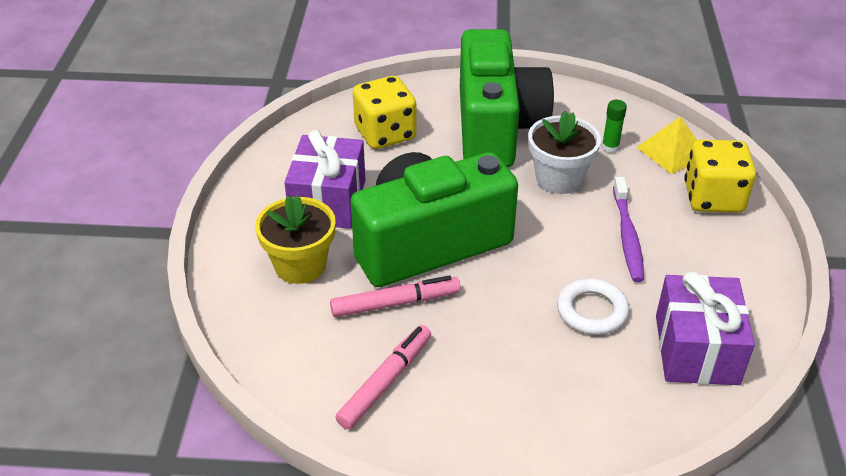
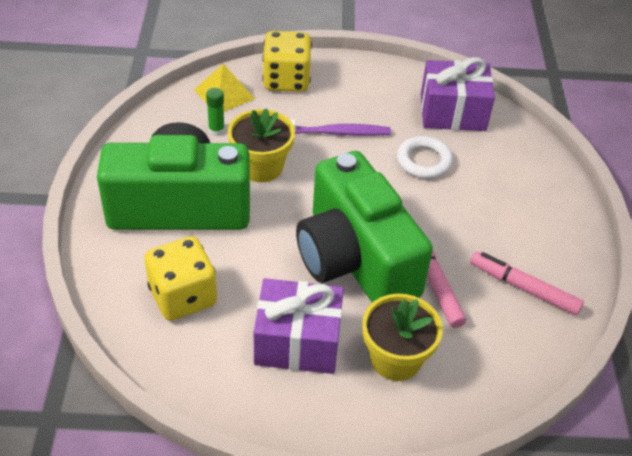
camera: 95 degrees left, 5 degrees up
white flower pot [528,111,601,194] -> yellow flower pot [228,108,295,182]

